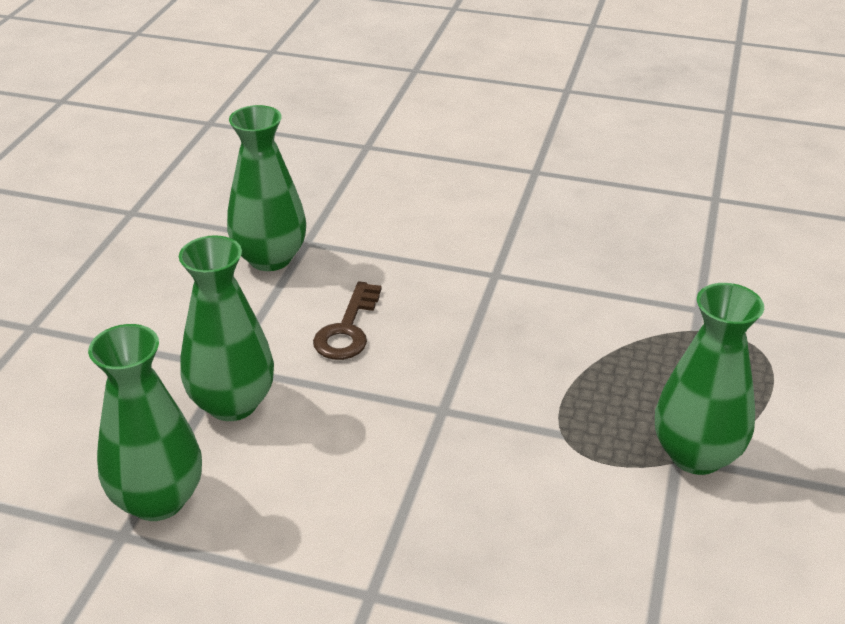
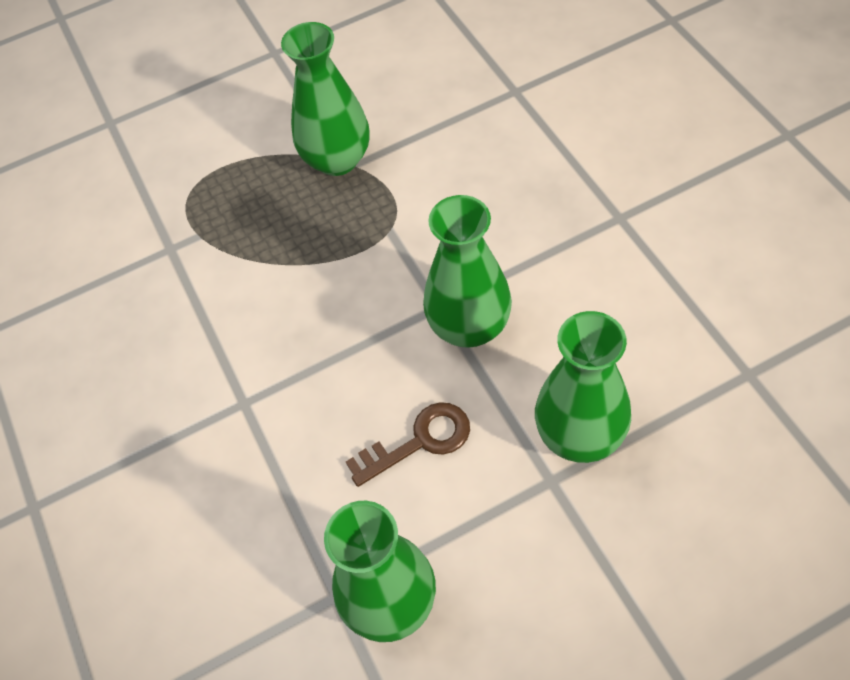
camera: 125 degrees left, 20 degrees up
green vase [88,324,202,521] -> green vase moved to [423,195,512,348]

